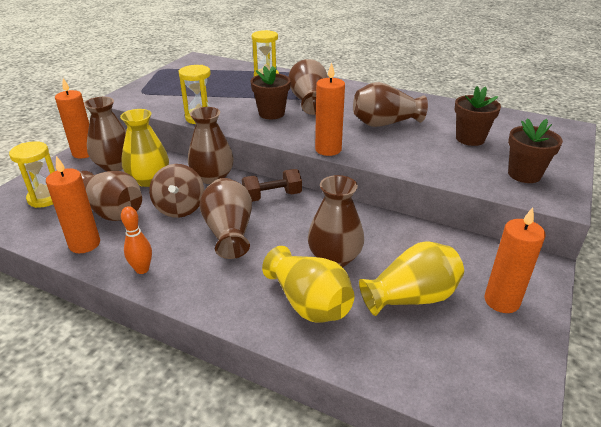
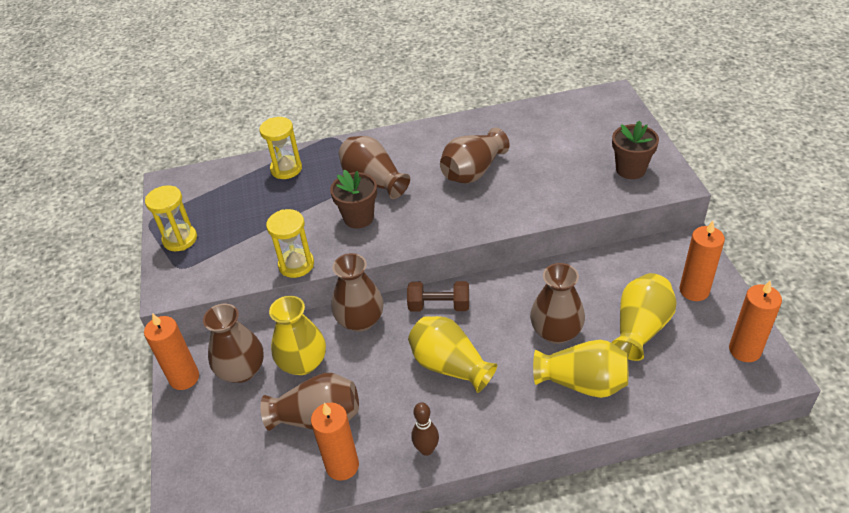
camera: 35 degrees left, 10 degrees up
yellow hourglass [9,141,55,208] -> yellow hourglass moved to [145,185,197,251]
orange bowling pin [121,206,152,274] -> brown bowling pin [411,402,439,456]
brown spinning top [149,164,204,218] -> none
brown vase [199,178,252,259] -> yellow vase [408,316,497,393]
brown dumbbell [242,169,302,202] -> brown dumbbell turned 60 degrees clockwise [407,281,469,312]
orange candle [315,62,345,156] -> orange candle moved to [729,280,782,362]
brown flower pot [455,86,501,146] -> none

